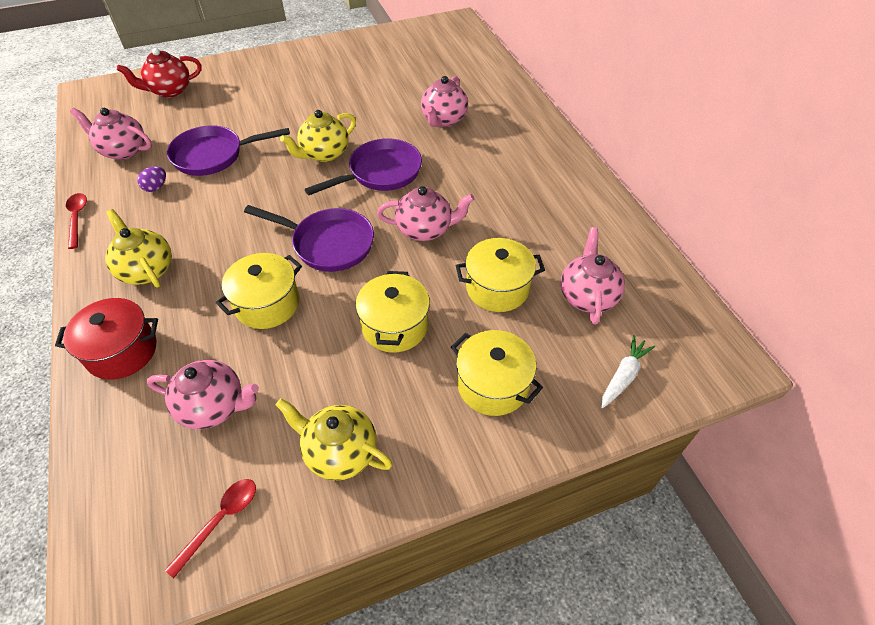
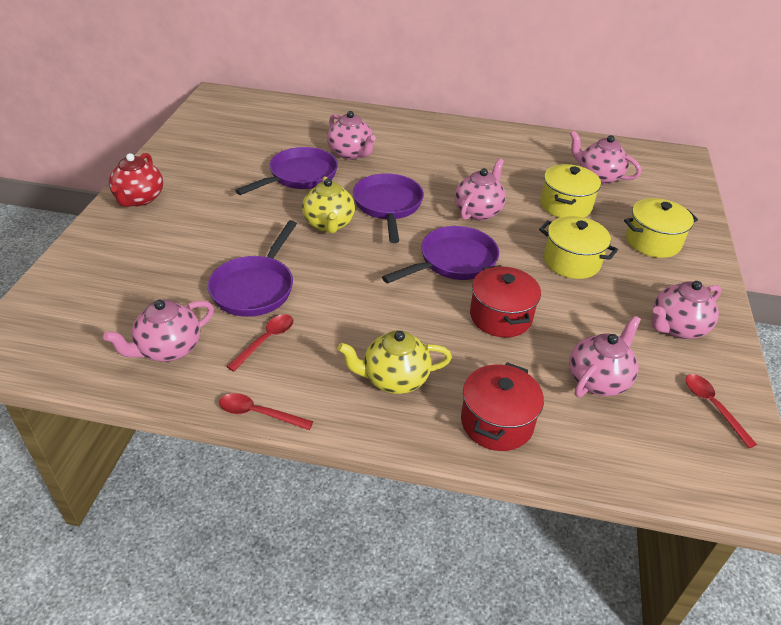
camera: 60 degrees left, 10 degrees down
red teapot [117,48,202,98] -> red teapot moved to [109,153,163,207]
purple egg [137,166,166,192] -> red spoon [226,314,293,372]
yellow pot [216,253,302,329] -> red pot [470,265,541,337]
yellow teapot [276,398,392,481] -> pink teapot [652,281,721,339]
white carrot [601,335,655,408] -> none
none -> purple pan [235,147,338,195]

